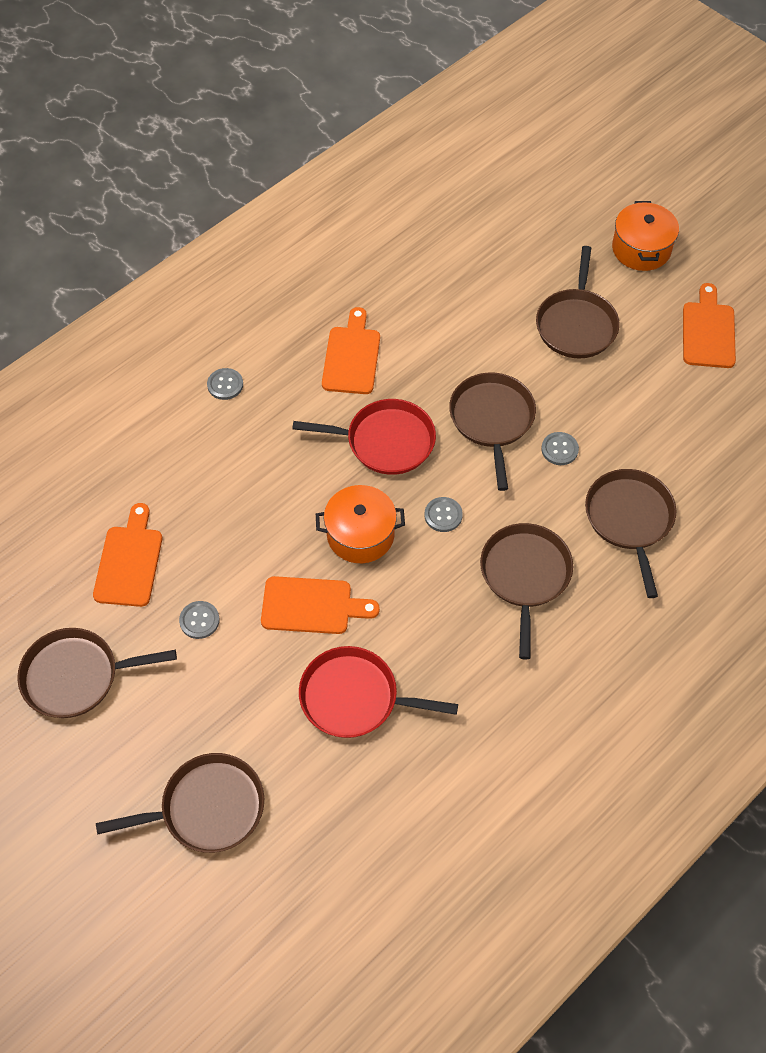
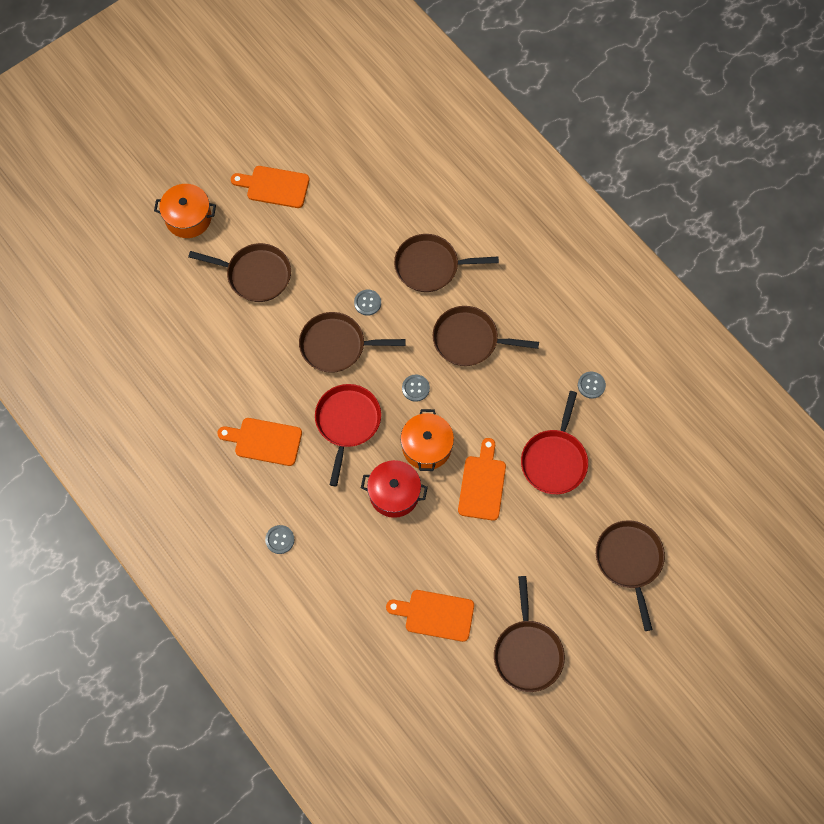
camera: 85 degrees left, 10 degrees up
grey button [179,601,220,639] -> grey button moved to [578,372,606,399]
none -> red pot [361,460,428,518]

